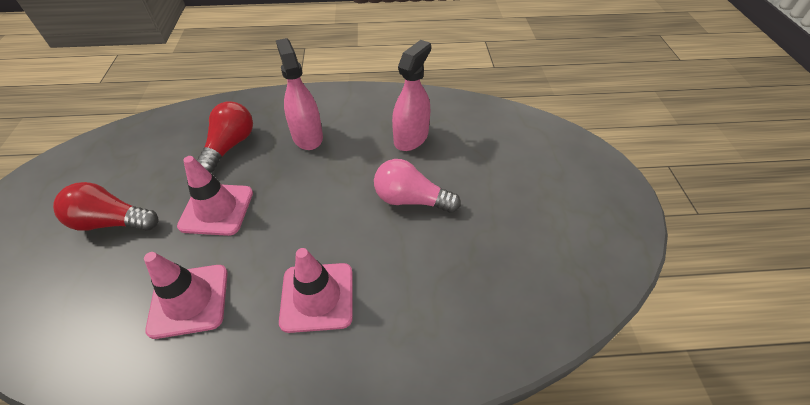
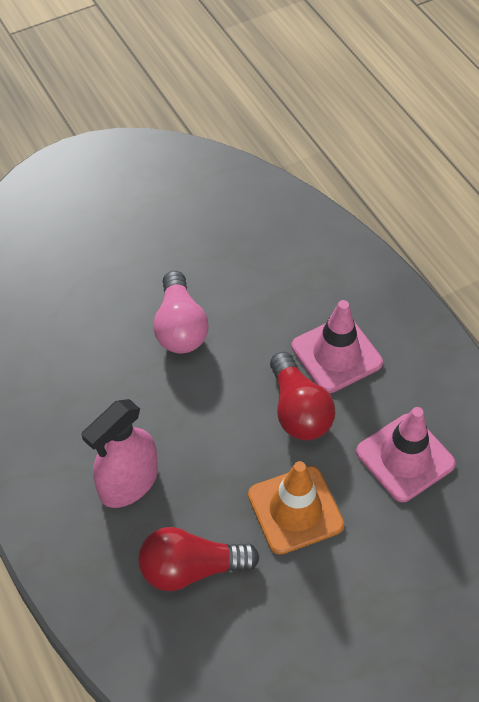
camera: 115 degrees left, 5 degrees up
red light bulb [53,182,159,231] -> red light bulb moved to [270,352,335,440]
pink traffic cone [177,156,253,236] -> orange traffic cone [248,461,344,555]
pink spray bottle [392,40,431,151] -> none

